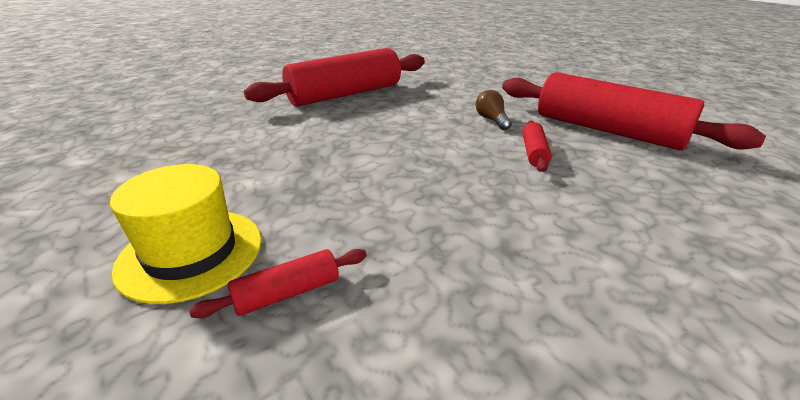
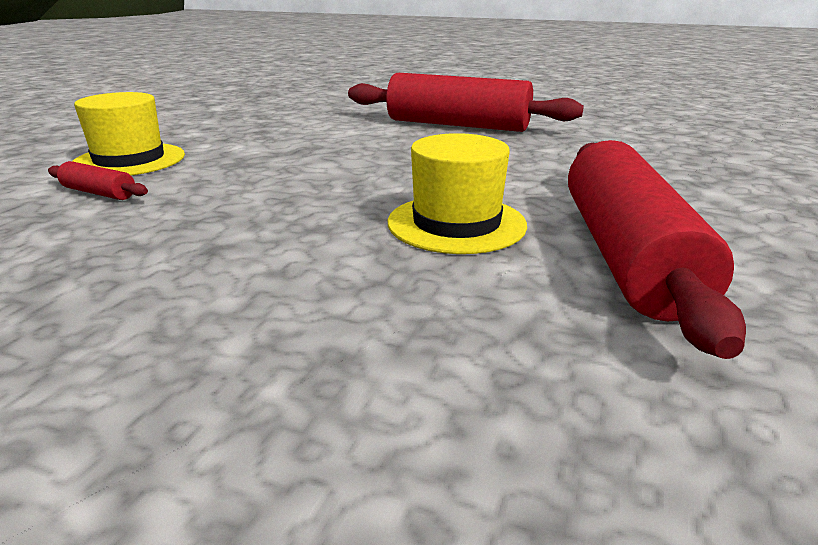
camera: 55 degrees right, 5 degrees down
brown light bulb [475,90,512,130] -> none
red rolling pin [522,120,552,172] -> yellow hat [388,133,527,254]

